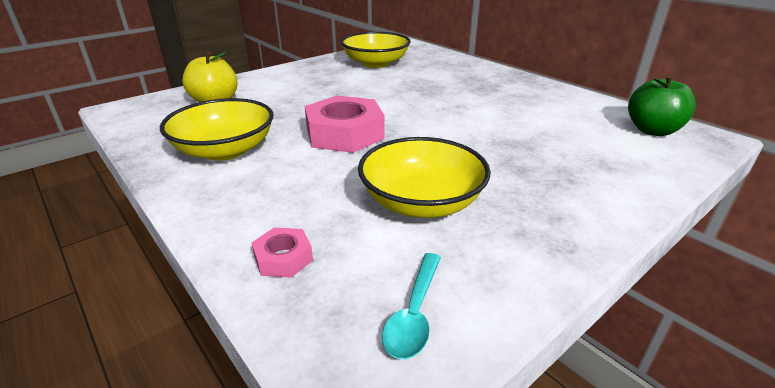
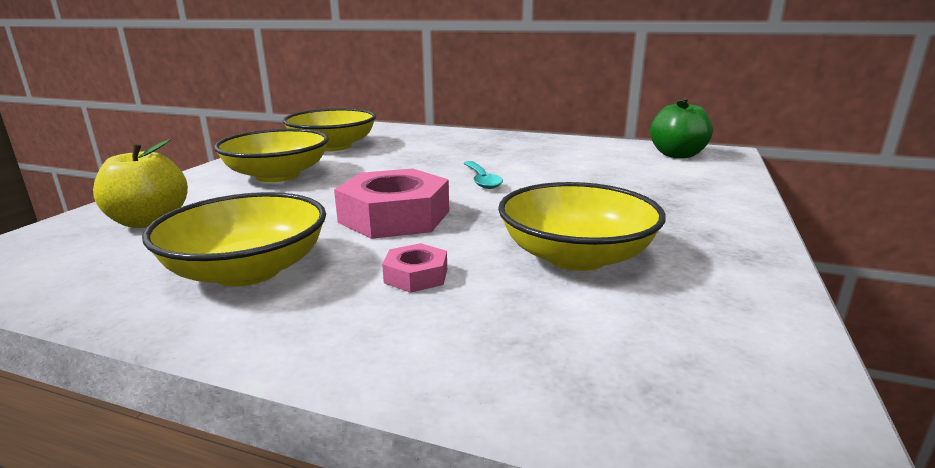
camera: 30 degrees left, 10 degrees down
pink nut [252,227,313,278] -> pink nut moved to [382,243,447,293]
turquoise spoon [382,253,441,359] -> turquoise spoon moved to [464,161,503,189]
none -> yellow bowl [214,129,329,182]

